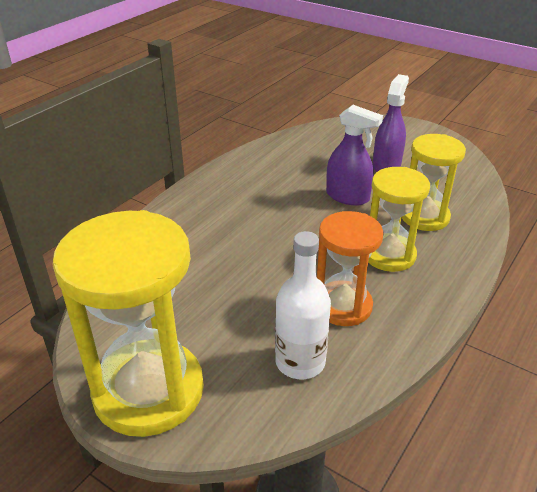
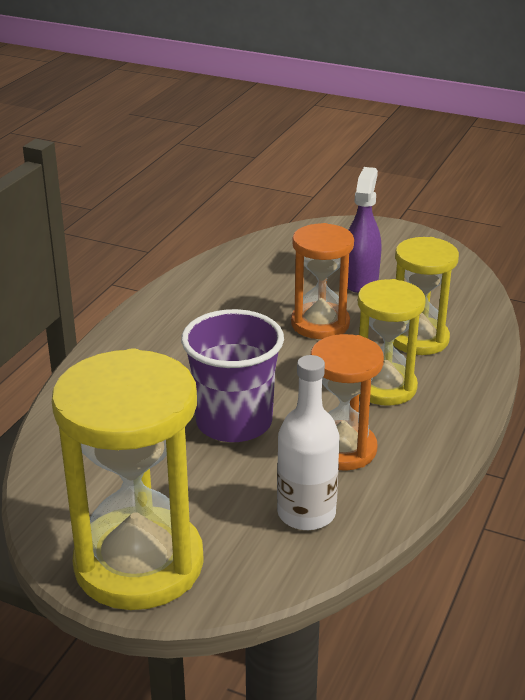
camera: 10 degrees left, 5 degrees down
purple spray bottle [326,105,383,205] -> orange hourglass [291,223,354,339]
none -> purple cup [181,309,284,442]

